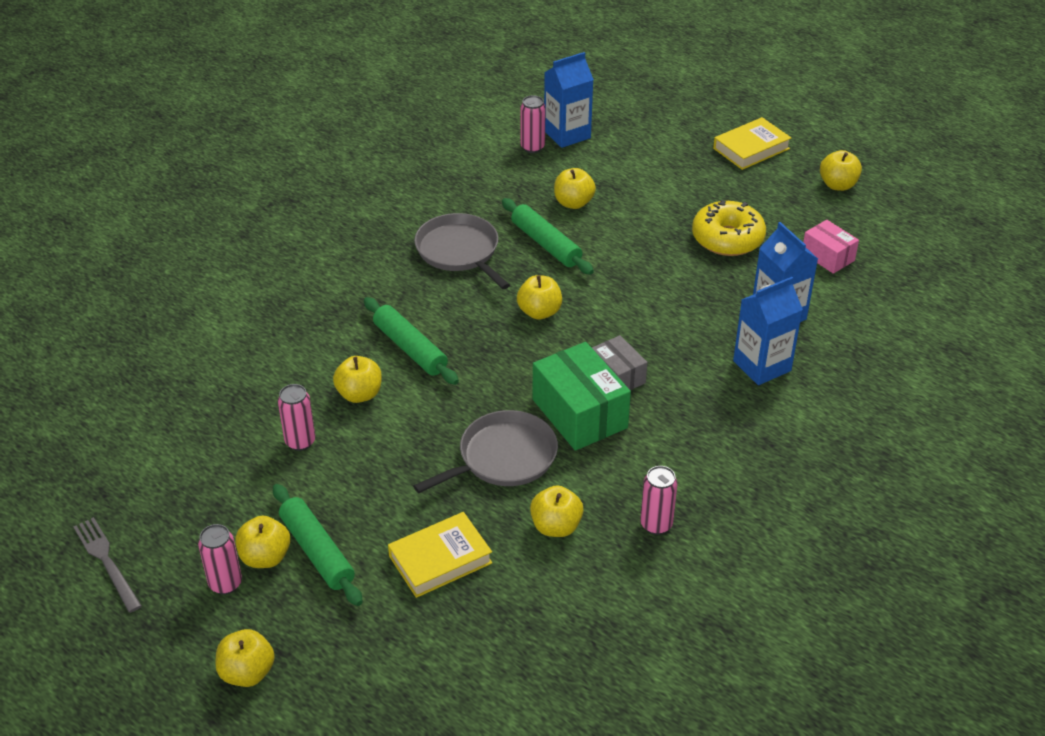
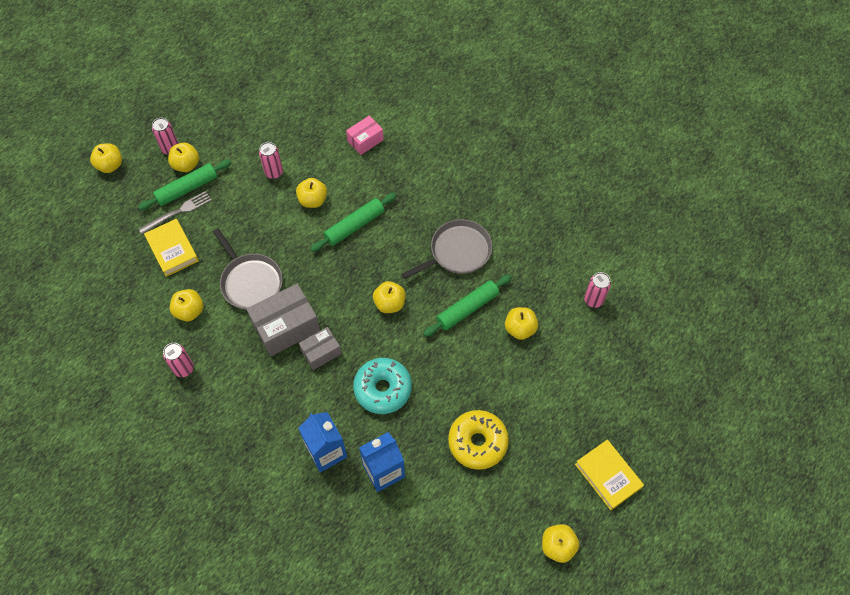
camera: 90 degrees right, 20 degrees up
grey fork [73,517,142,613] -> grey fork moved to [139,191,211,234]
green box [533,342,631,451] -> grey box [246,283,320,356]
blue carton [544,52,594,148] -> none
pink box [803,220,859,274] -> pink box moved to [346,116,384,155]
none -> turquoise donut [353,358,412,414]

